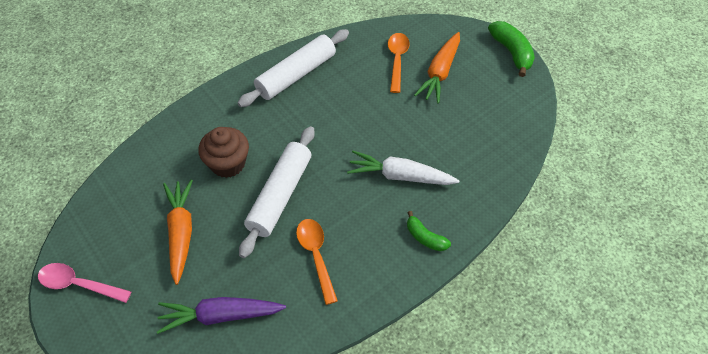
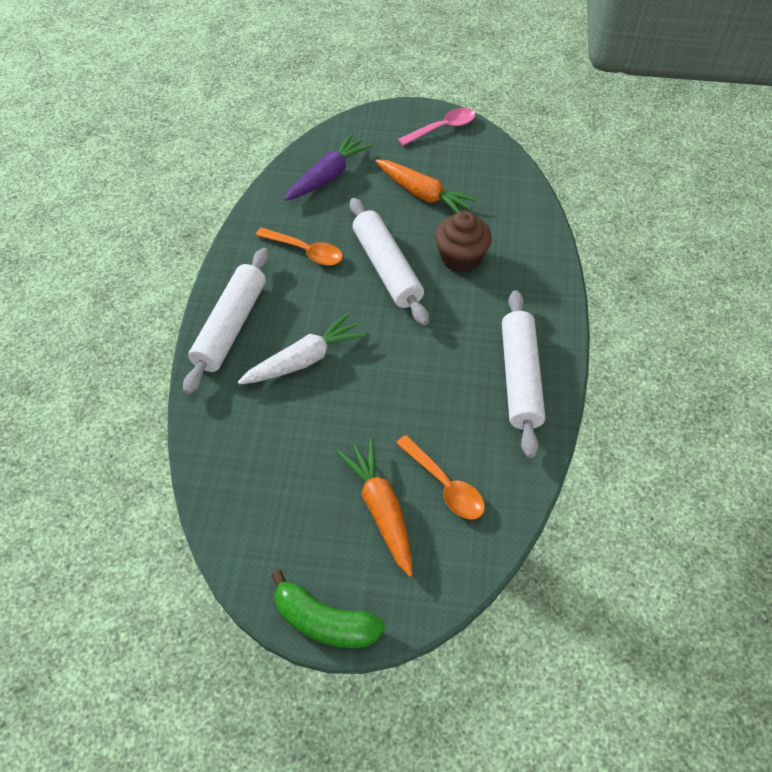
camera: 135 degrees right, 0 degrees up
green banana [407,211,451,251] -> white rolling pin [183,248,269,394]

